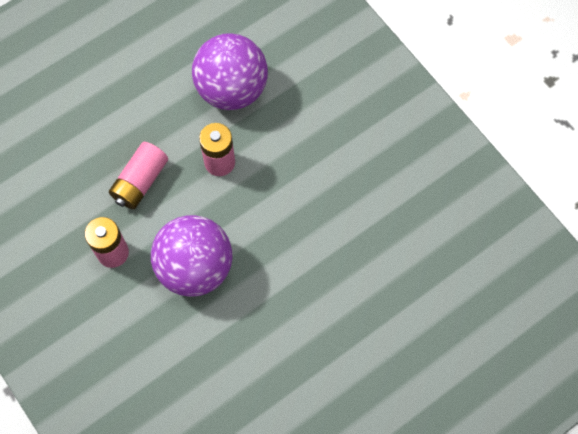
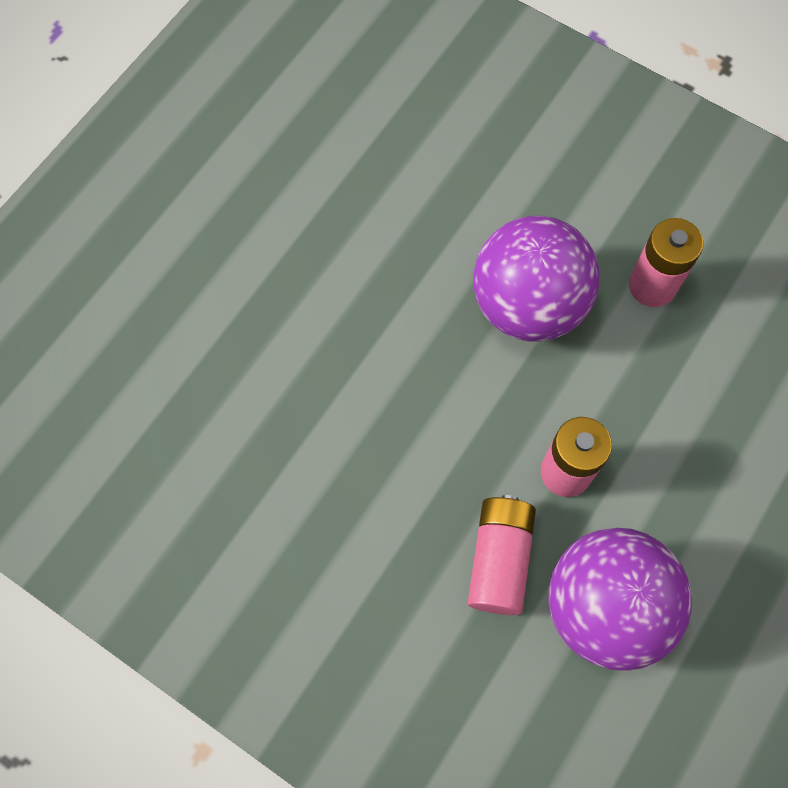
camera: 160 degrees right, 0 degrees up
pink battery [109,142,168,209] -> pink battery moved to [468,495,536,615]

